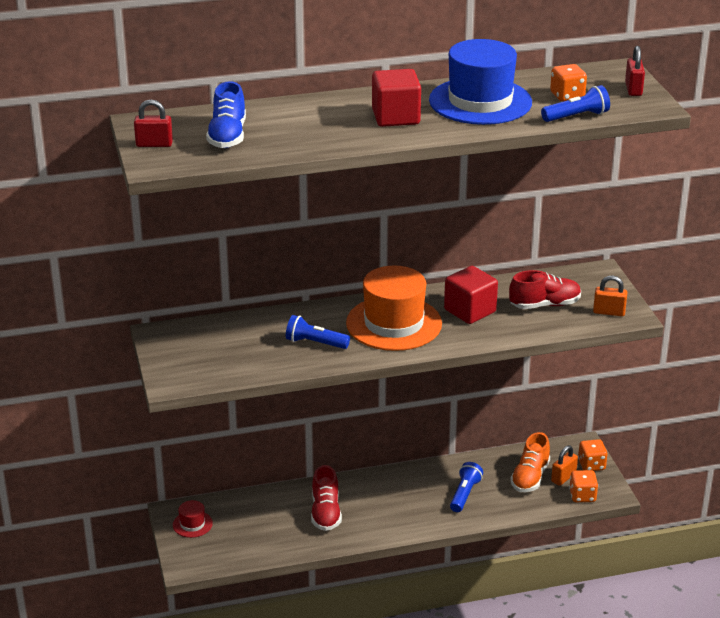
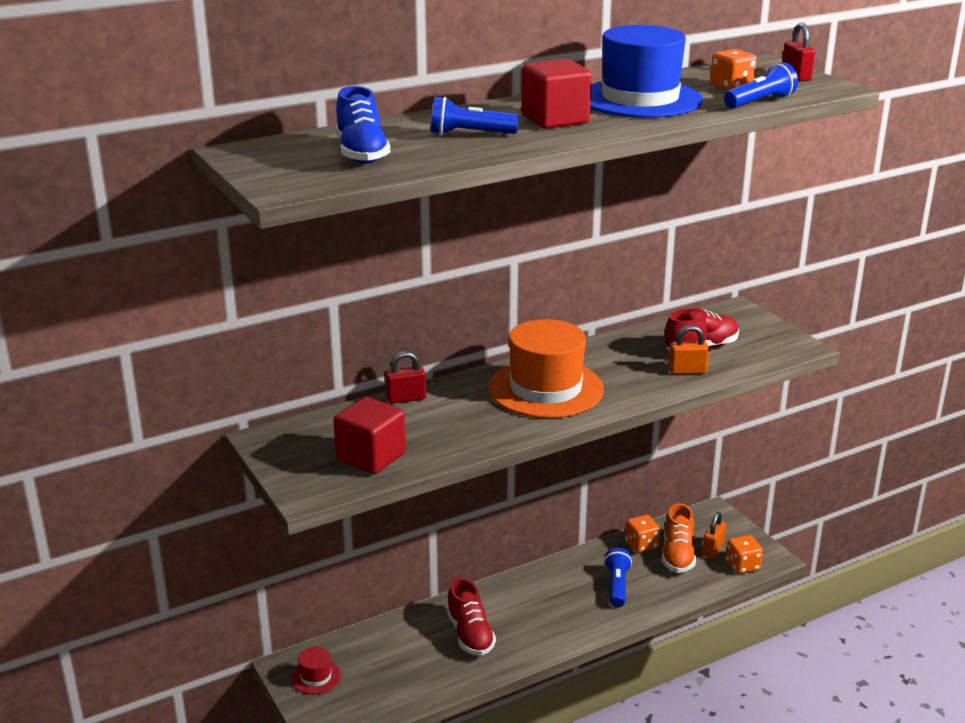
camera: 15 degrees left, 5 degrees down
red padlock [134,100,173,147] -> red padlock moved to [385,351,426,404]
blue flashlight [286,315,350,349] -> blue flashlight moved to [431,97,519,135]
red cube [444,266,498,324] -> red cube moved to [334,397,406,474]
orange dice [578,439,608,471] -> orange dice moved to [625,515,660,553]
orange padlock [593,276,627,316] -> orange padlock moved to [668,325,709,374]

